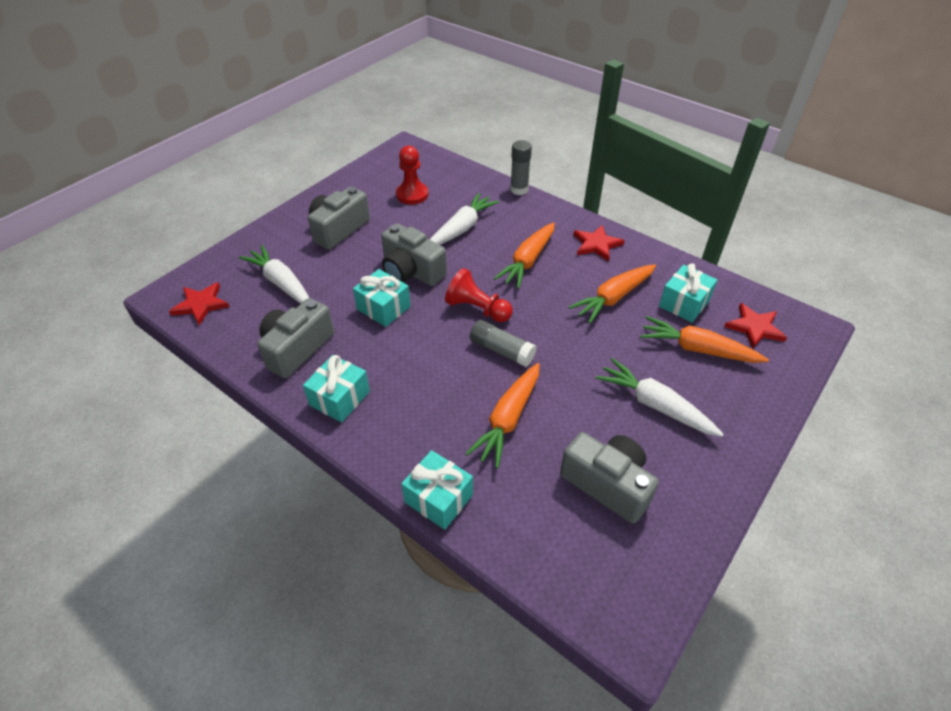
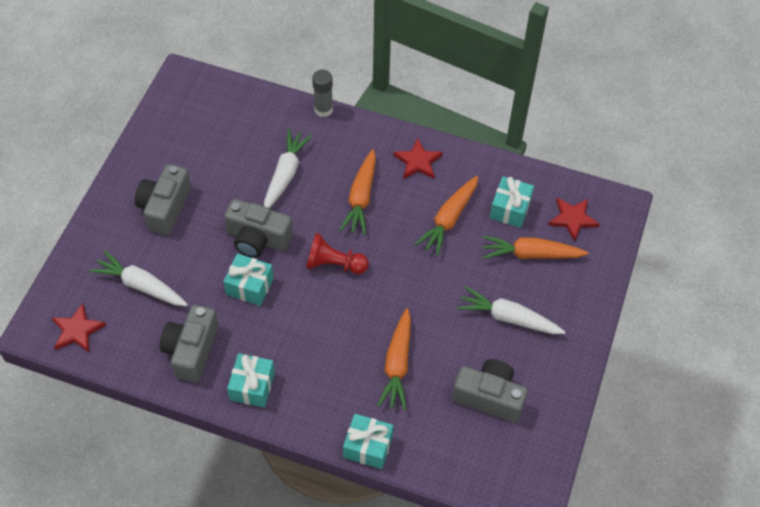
camera: 20 degrees left, 10 degrees up
red pawn [396,146,428,205] -> none
grey glue stick [470,320,537,367] -> none

